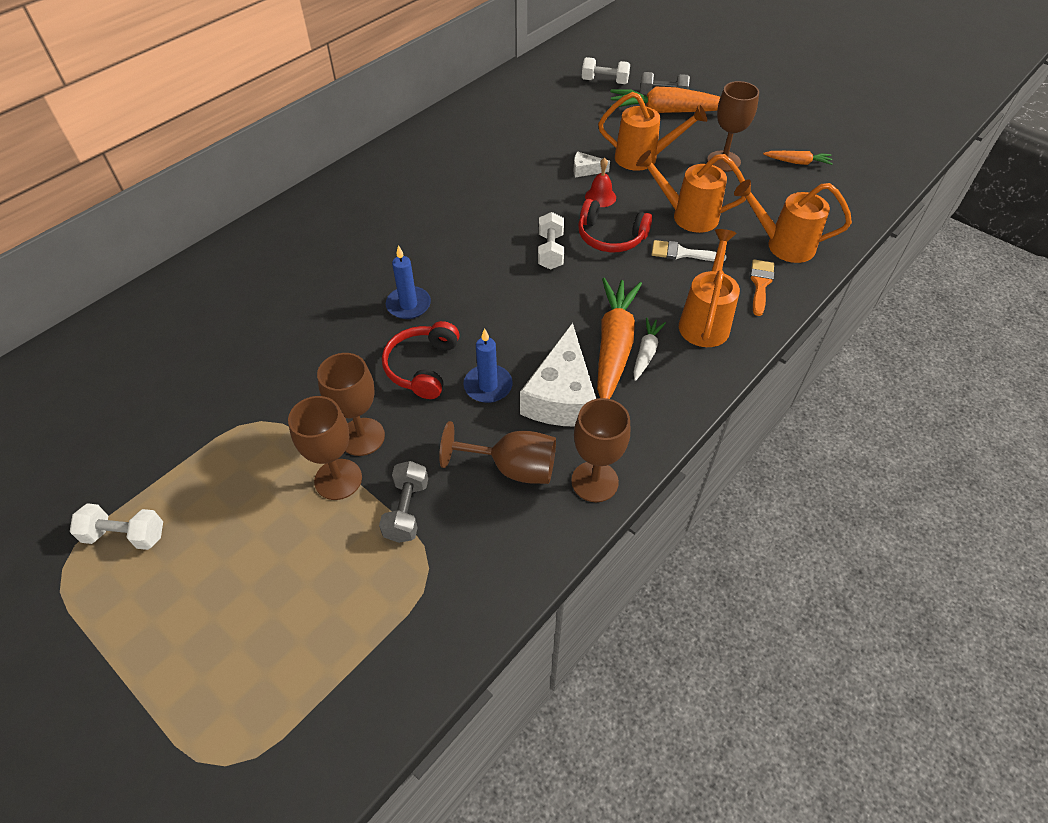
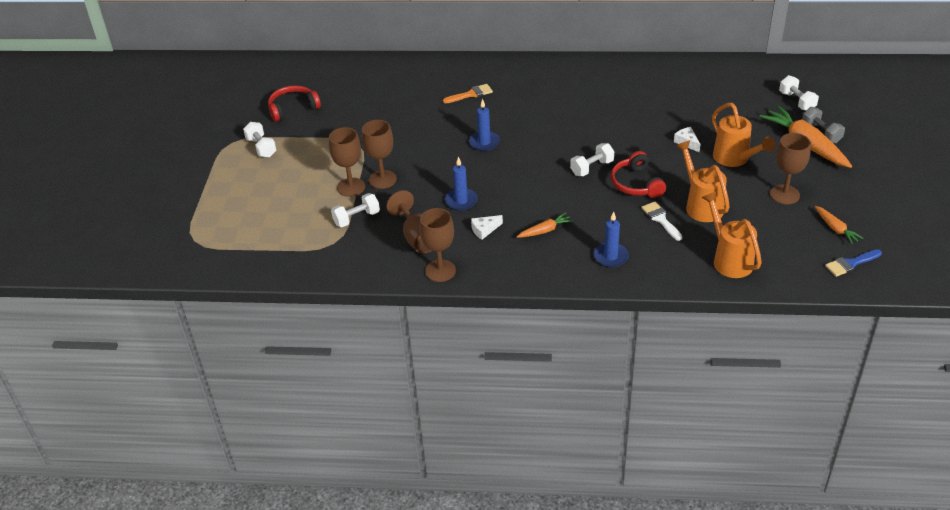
camera: 55 degrees right, 10 degrees down
grey dumbbell [379,461,428,543] -> white dumbbell [331,193,380,227]
red headphones [382,321,459,399] -> red headphones moved to [268,85,321,122]
white cheese [520,323,596,426] -> white cheese [471,215,503,240], size x0.44
red bell [585,158,616,207] -> none
orange carrot [597,278,642,399] -> orange carrot [517,212,573,238], size x0.50
white carrot [633,317,666,381] -> none
orange watering can [679,229,740,347] -> blue candle [593,212,629,267]
orange brush [750,259,774,316] -> orange brush moved to [443,84,493,104]
none -> blue brush [825,249,882,277]

